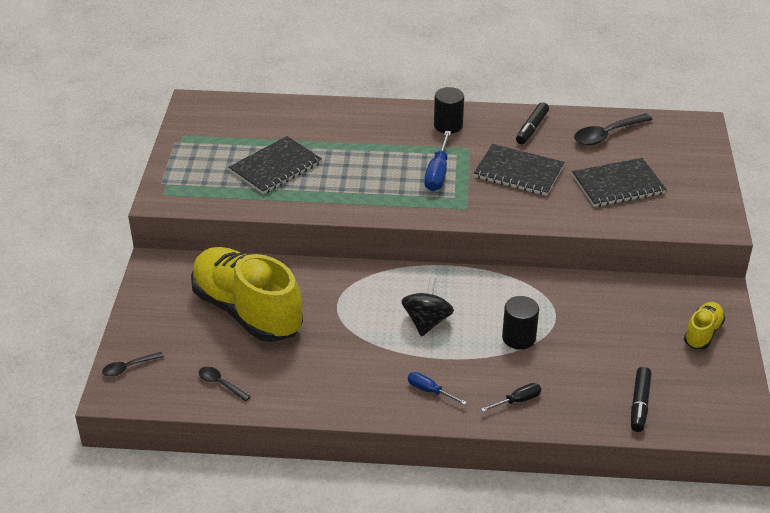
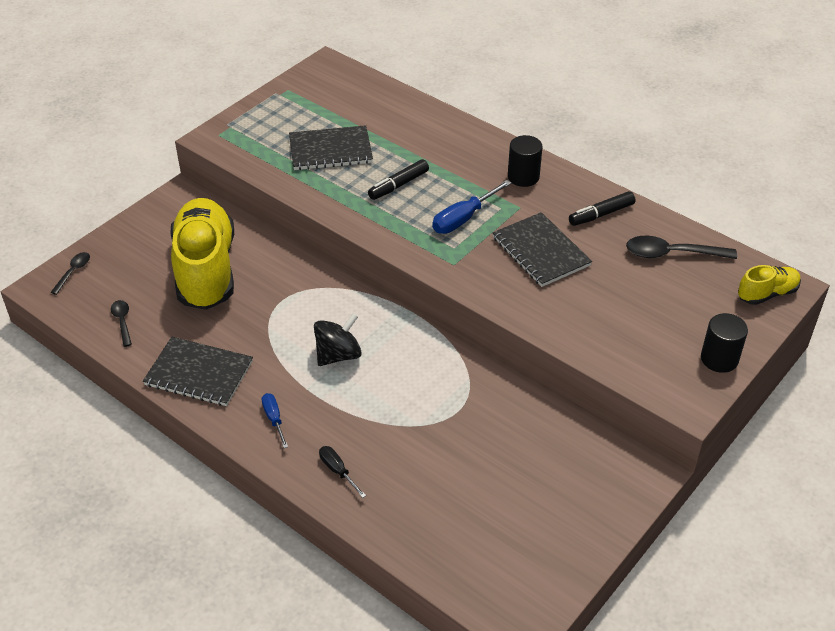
camera: 35 degrees right, 5 degrees up
black spoon [102,352,164,377] -> black spoon turned 105 degrees clockwise [51,252,90,295]
black screwdriver [481,383,541,412] -> black screwdriver turned 135 degrees counterclockwise [319,446,366,498]
black cylinder [502,296,539,350] -> black cylinder moved to [701,313,748,373]
black notebook [572,158,667,207] -> black notebook moved to [143,337,253,406]
black marker [631,367,651,432] -> black marker moved to [368,159,429,200]
yellow shoe [684,302,725,349] -> yellow shoe moved to [738,265,801,305]

